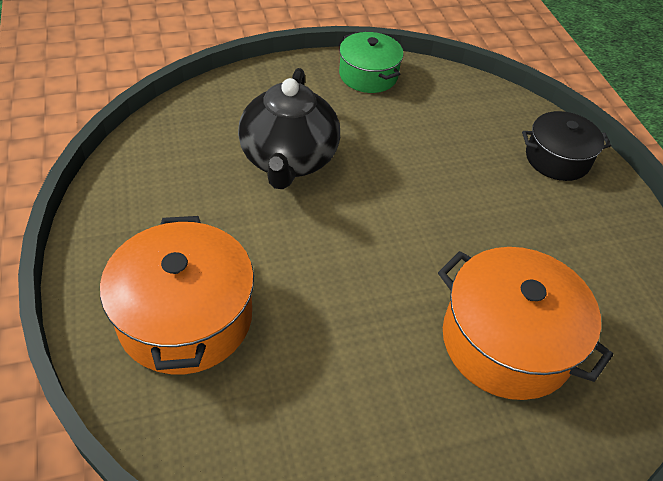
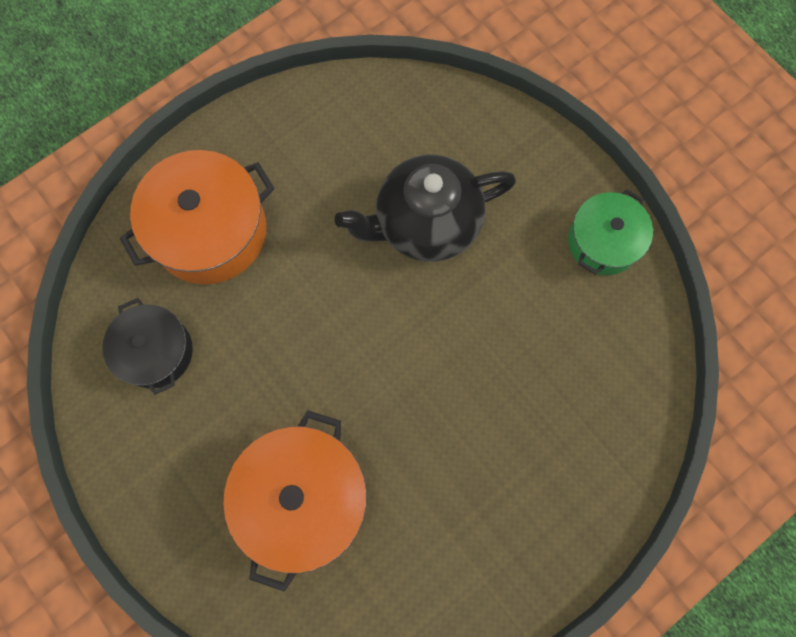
camera: 70 degrees right, 25 degrees up
black pot [522,111,611,181] -> black pot moved to [102,298,193,395]

